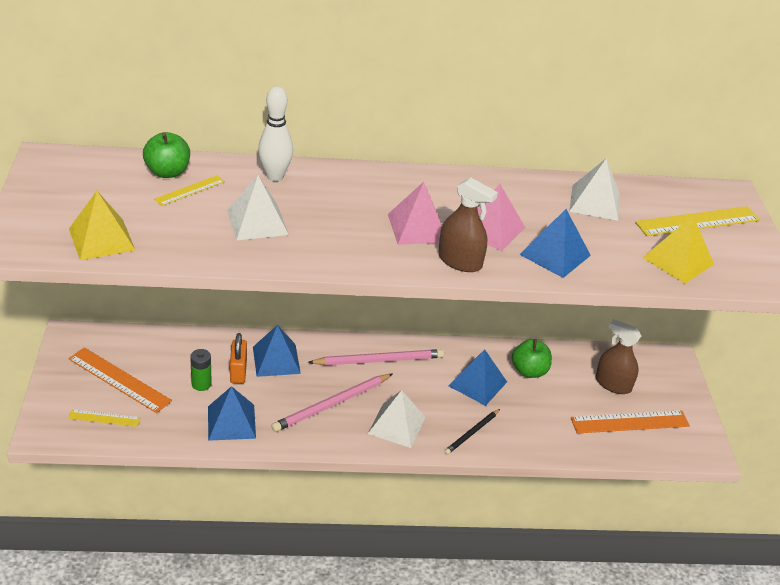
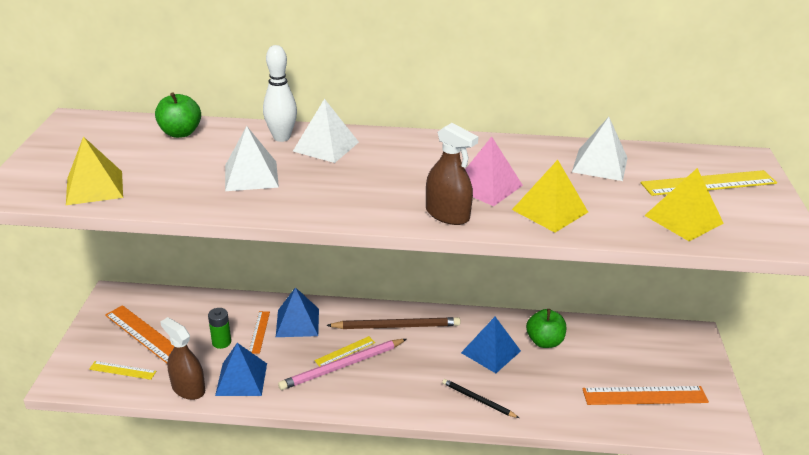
camera: 10 degrees right, 5 degrees down
yellow ruler [154,175,225,206] -> yellow ruler moved to [314,336,375,367]
orange padlock [230,333,247,384] -> orange ruler [249,311,270,354]
pink pencil [308,349,444,366] -> brown pencil [326,317,461,329]
white pyramid [368,390,425,448] -> white pyramid moved to [293,99,359,163]
pink pyramid [388,182,442,245] -> none
black pencil [444,409,500,454] -> black pencil turned 75 degrees clockwise [442,379,519,418]
blue pyramid [519,209,591,278] -> yellow pyramid [512,160,588,232]
brown spray bottle [596,319,641,394] -> brown spray bottle moved to [160,317,205,400]

